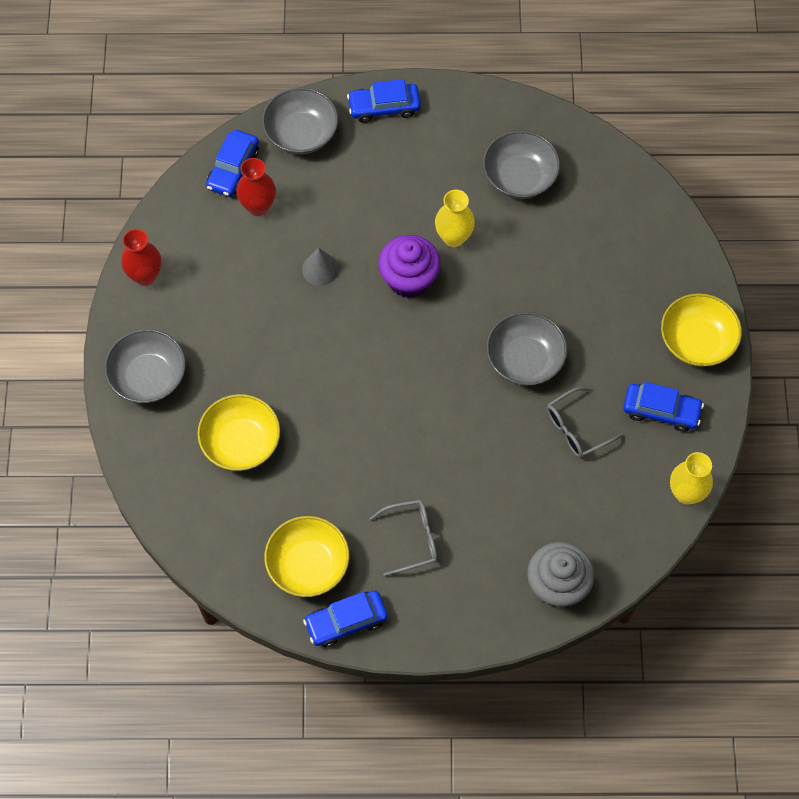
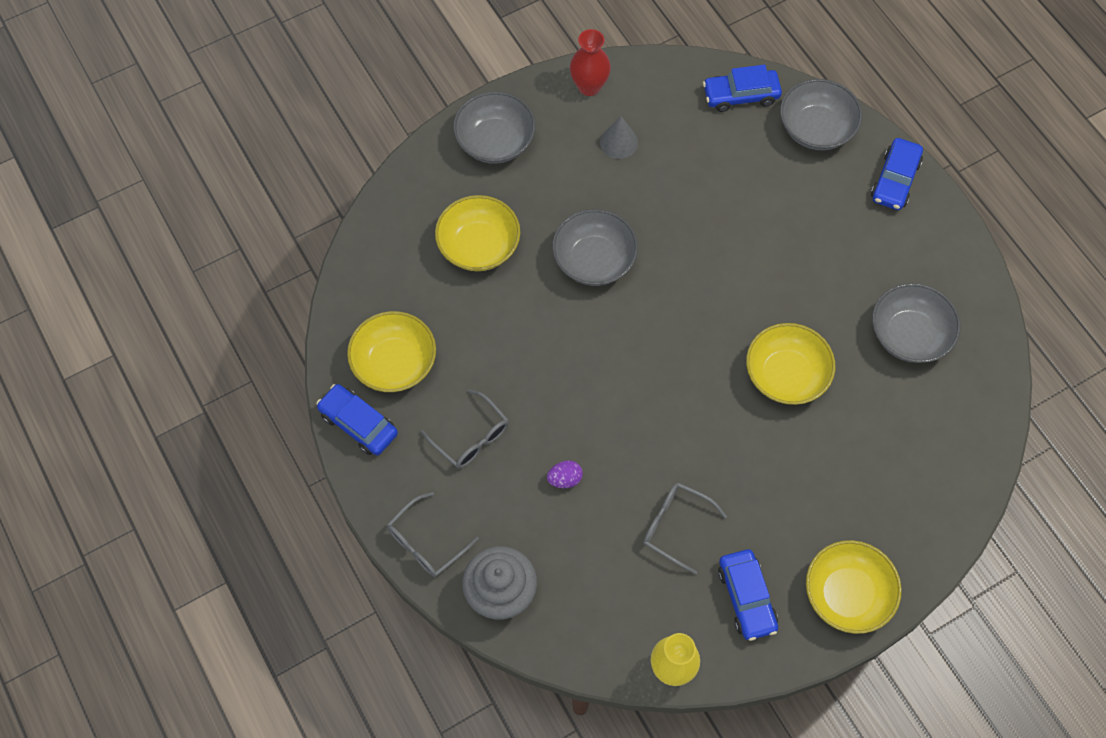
camera: 60 degrees right, 0 degrees up
red vase [236,158,276,216] -> none
grey cone [302,248,339,286] -> grey cone moved to [600,116,638,159]
blue car [347,79,421,123] -> blue car turned 120 degrees counterclockwise [871,138,923,210]
purple cupcake [378,235,441,298] -> none
yellow vase [435,190,475,247] -> none
grey bowl [486,312,567,385] -> grey bowl moved to [552,209,638,286]
none -> grey glasses [387,492,479,577]
none -> purple egg [547,461,583,488]
none -> yellow bowl [746,323,835,405]

